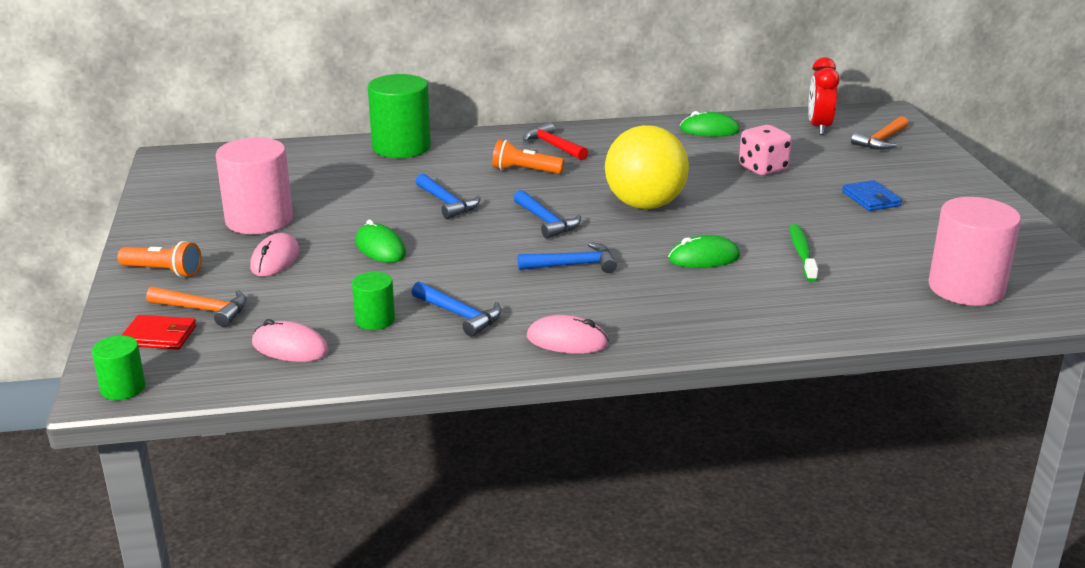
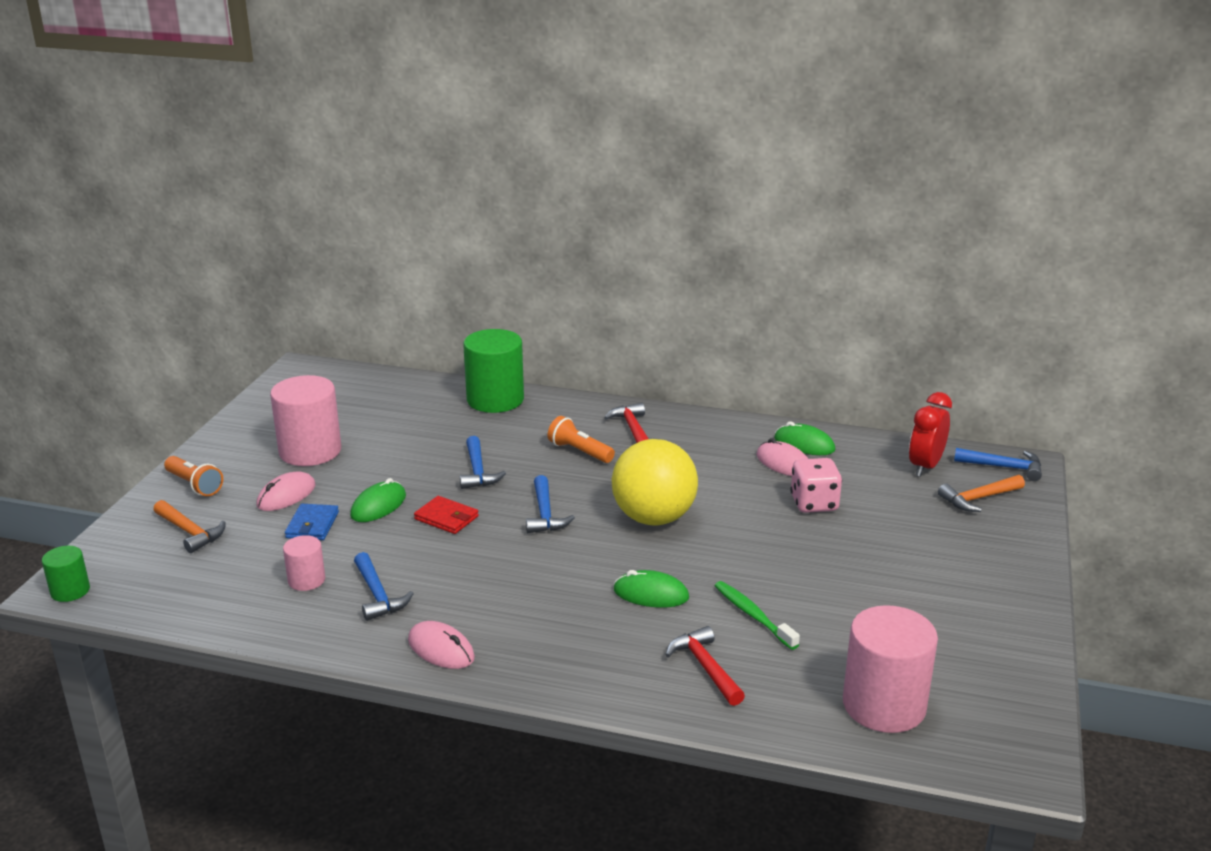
camera: 25 degrees right, 0 degrees up
red wallet [122,315,196,350] -> red wallet moved to [414,496,479,534]
pink mouse [252,319,329,362] -> pink mouse moved to [756,438,808,476]
green cylinder [352,272,395,330] -> pink cylinder [283,535,325,591]
green mouse [355,219,406,263] -> green mouse turned 45 degrees clockwise [350,478,406,522]
blue hammer [518,242,617,273] -> blue hammer moved to [954,448,1042,481]
green toothbrush [790,224,818,282] -> green toothbrush turned 60 degrees counterclockwise [715,581,800,650]
blue wallet [842,180,902,211] -> blue wallet moved to [285,504,339,540]
none -> red hammer [665,626,745,706]

